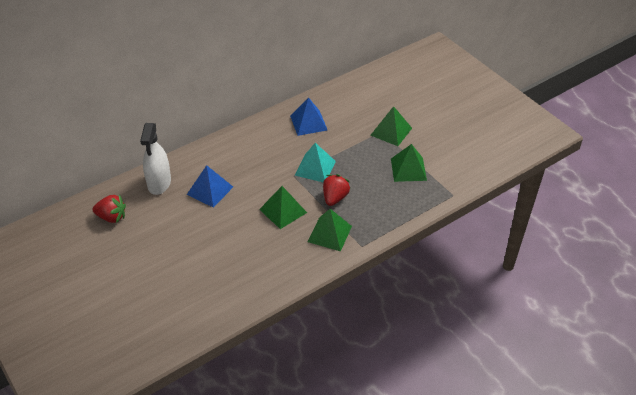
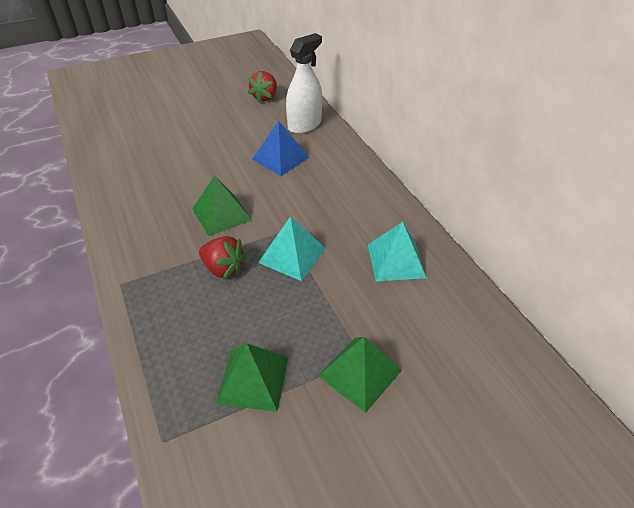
camera: 100 degrees right, 0 degrees up
white spray bottle [140,123,171,195] -> white spray bottle turned 120 degrees clockwise [286,33,322,134]
blue pyramid [290,97,327,136] -> turquoise pyramid [368,222,426,282]
green pyramid [308,209,352,251] -> none

